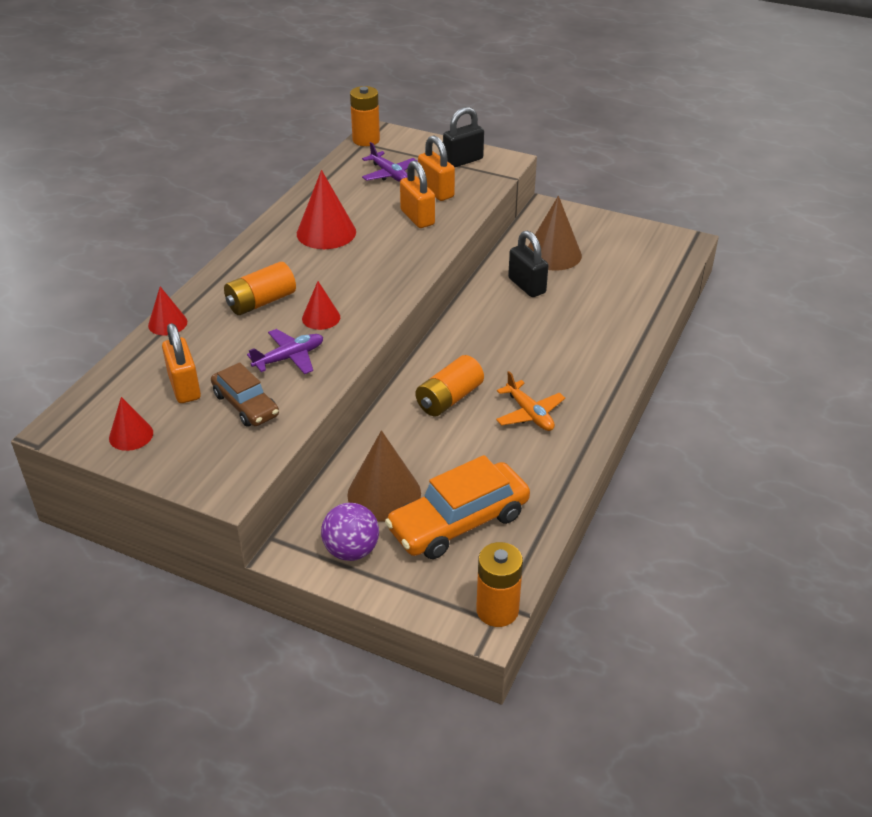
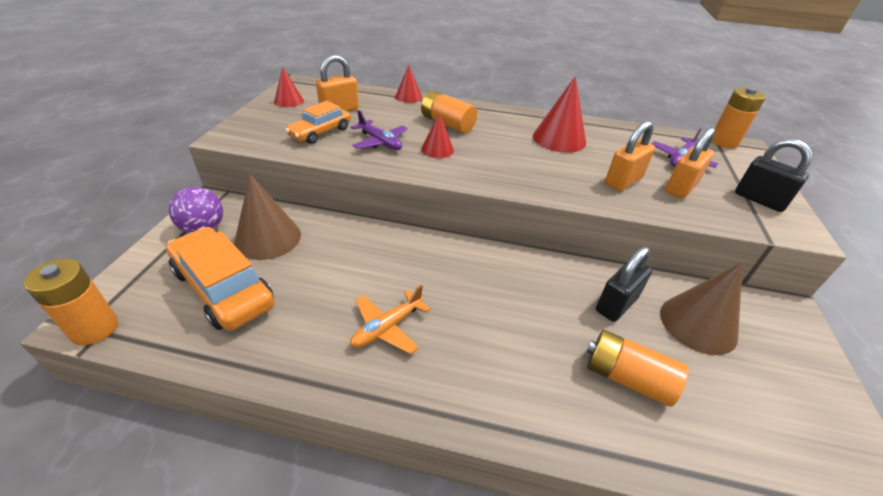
camera: 75 degrees right, 0 degrees up
brown car [211,362,279,427] -> orange car [285,101,351,144]
orange battery [416,355,484,416] -> orange battery moved to [587,330,688,407]

